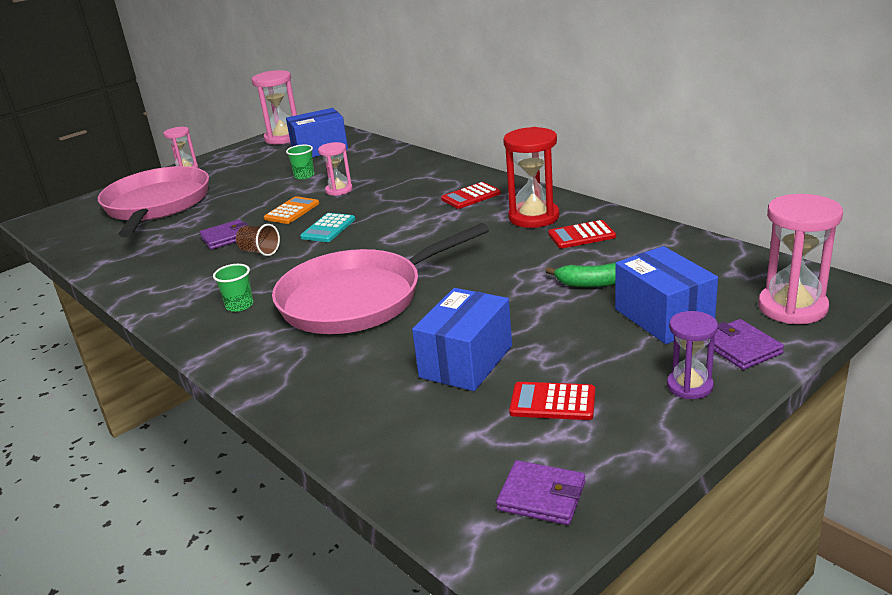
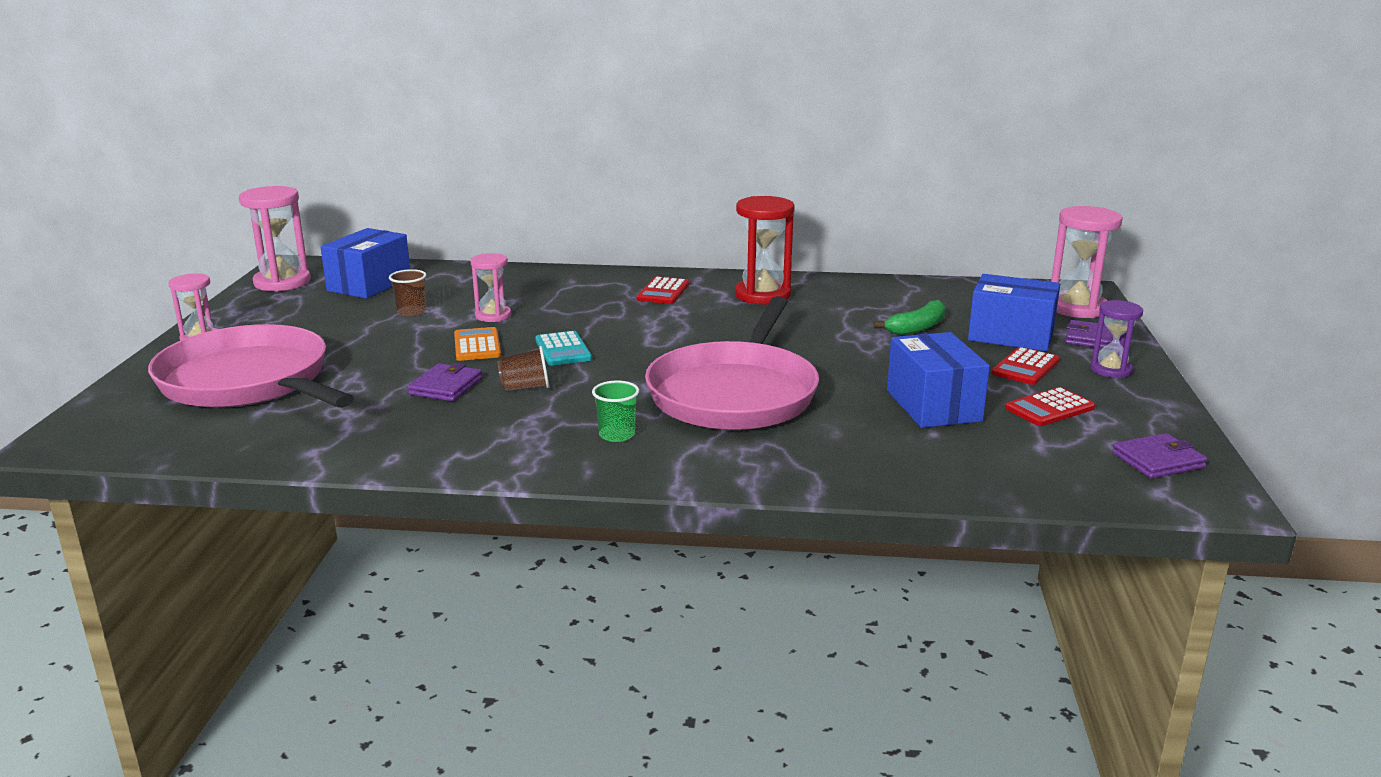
camera: 45 degrees left, 5 degrees down
green cup [286,145,315,179] -> brown cup [389,269,427,317]
red calculator [548,220,616,249] -> red calculator moved to [991,347,1060,385]

